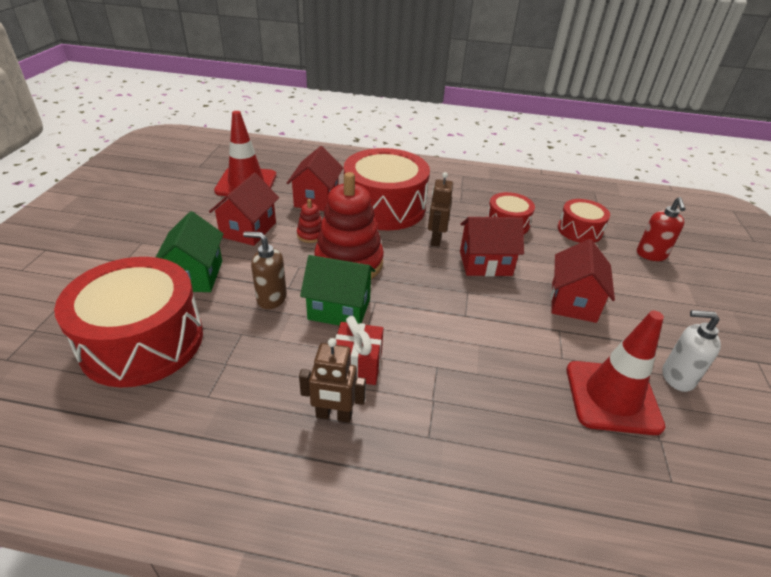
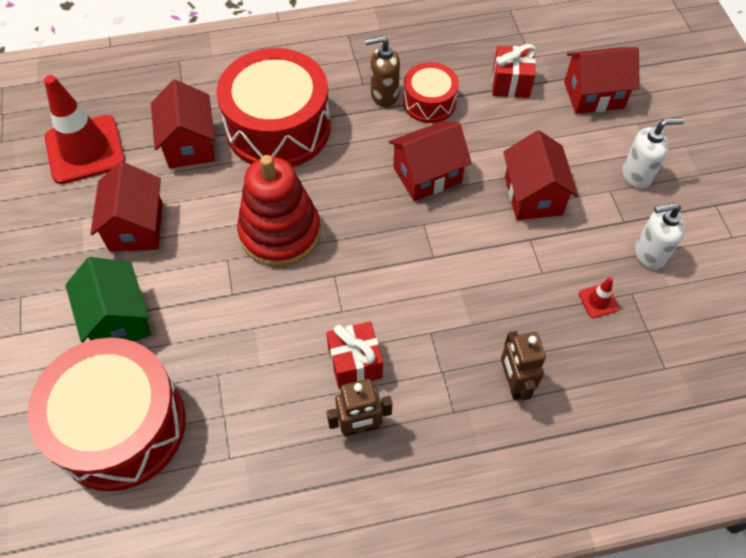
camera: 20 degrees left, 20 degrees up
brown soap dispenser [243,231,287,309] -> brown soap dispenser moved to [365,36,400,107]
red stacking toy [297,199,322,243] -> none
green house [300,255,376,326] -> none
brown robot [428,172,453,247] -> brown robot moved to [501,331,546,400]
red drum [558,199,610,243] -> red gift [492,44,536,98]
red traffic cone [567,311,665,435] -> red traffic cone [579,277,620,318], size x0.41
red soap dispenser [637,197,685,261] -> red house [564,47,640,114]
none -> white soap dispenser [623,118,684,189]

